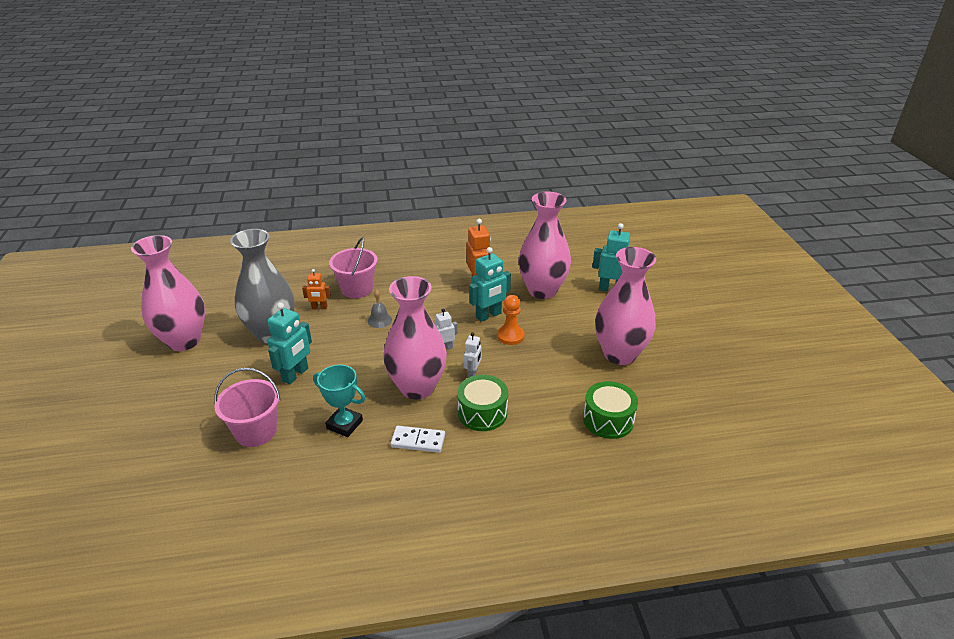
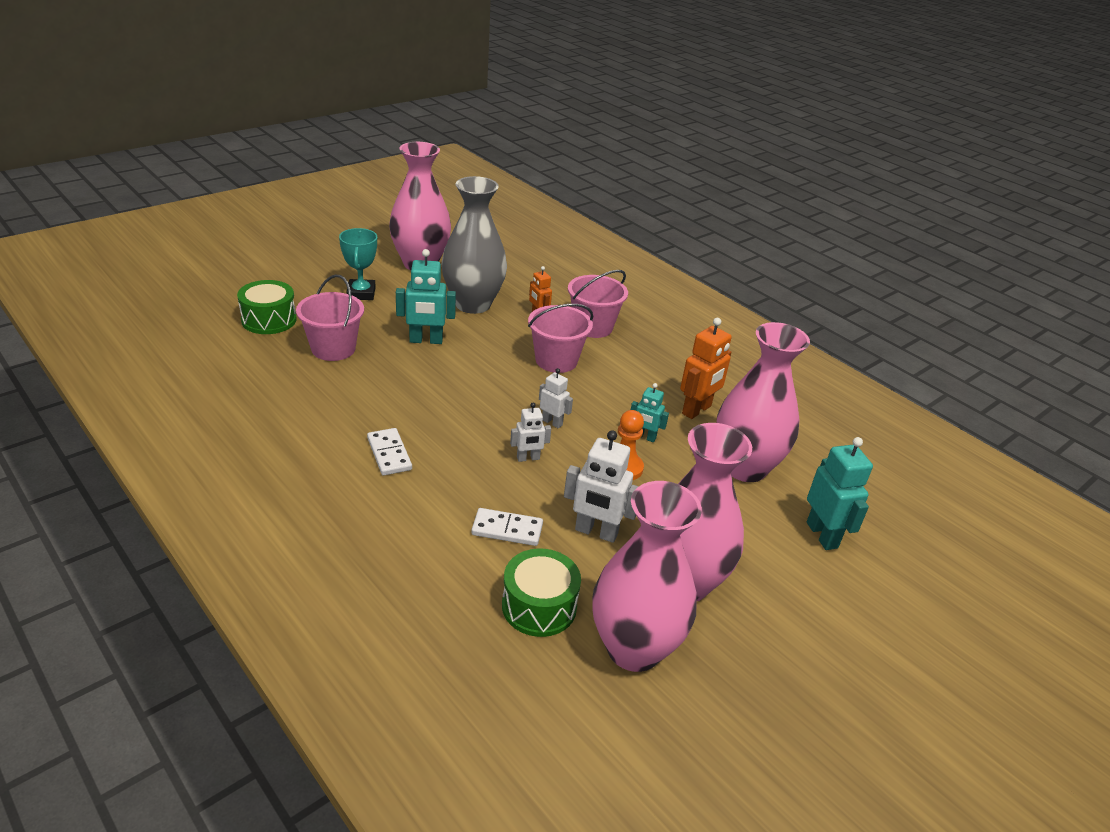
camera: 55 degrees right, 0 degrees up
turquoise trophy [313,365,365,437] -> turquoise trophy moved to [339,228,377,300]
grey bell [368,290,392,328] -> pink bucket [528,304,593,373]
pink vase [383,276,447,400] -> pink vase moved to [592,481,702,672]
green drum [457,375,508,431] -> green drum moved to [237,280,297,334]
turquoise robot [469,247,511,322] -> turquoise robot [631,383,669,442], size x0.59
none -> white domino [471,508,543,546]
none -> white robot [564,430,639,543]

